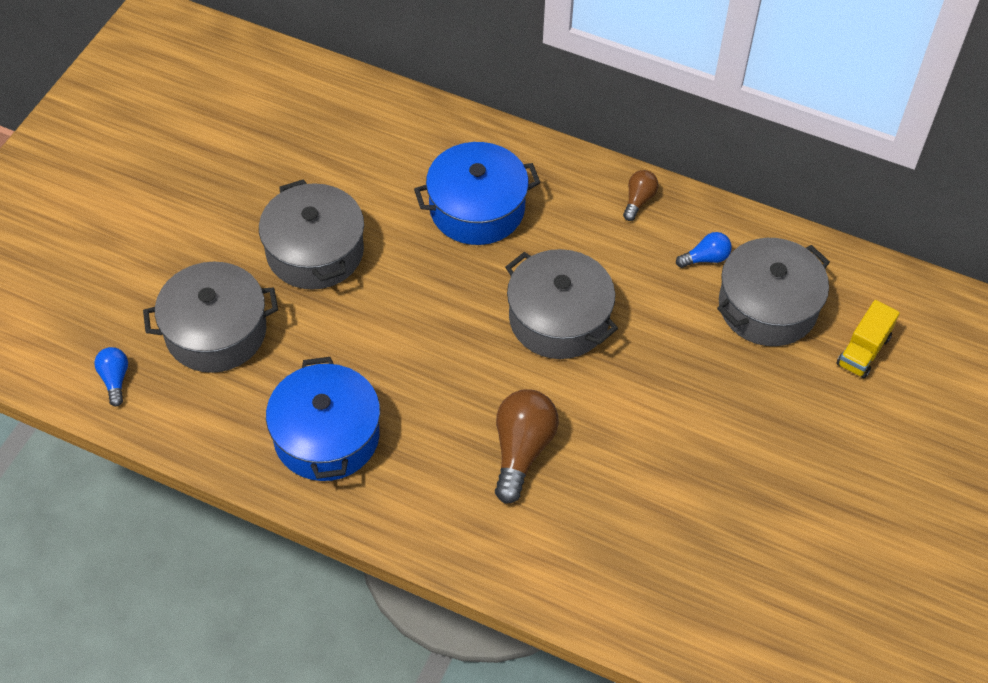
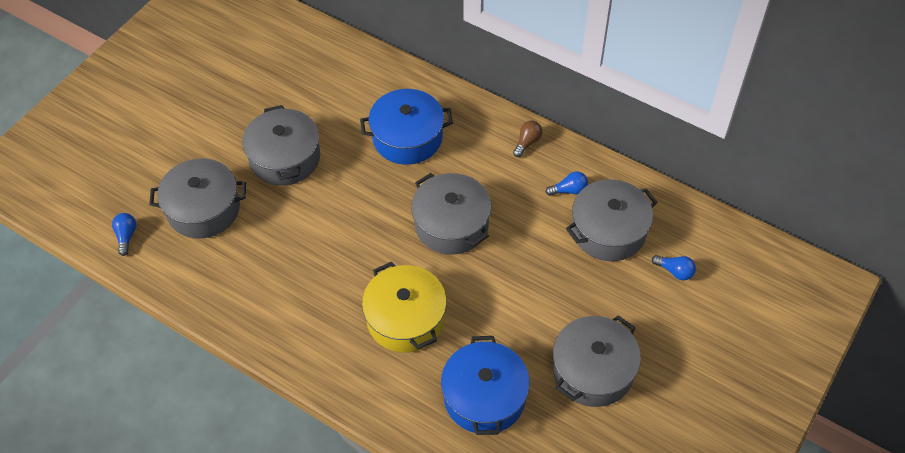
camera: 10 degrees right, 0 degrees up
blue pot [266,357,380,481] -> blue pot moved to [441,336,530,435]
brown light bulb [495,389,559,504] -> yellow pot [362,262,447,353]
yellow truck [836,300,900,379] -> blue light bulb [652,255,696,280]
none -> grey pot [553,315,641,407]

